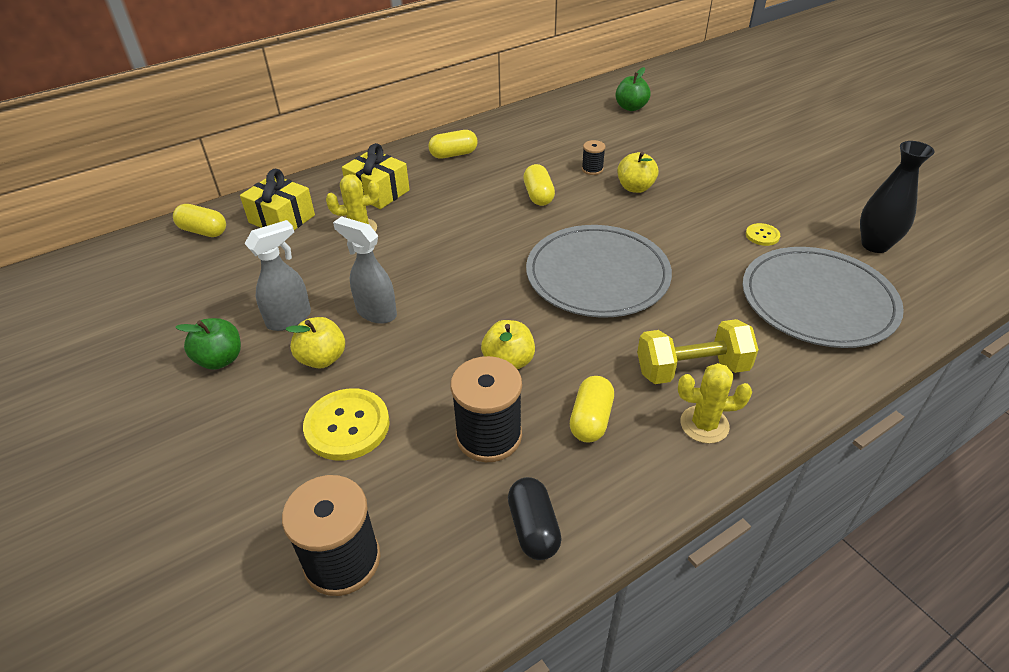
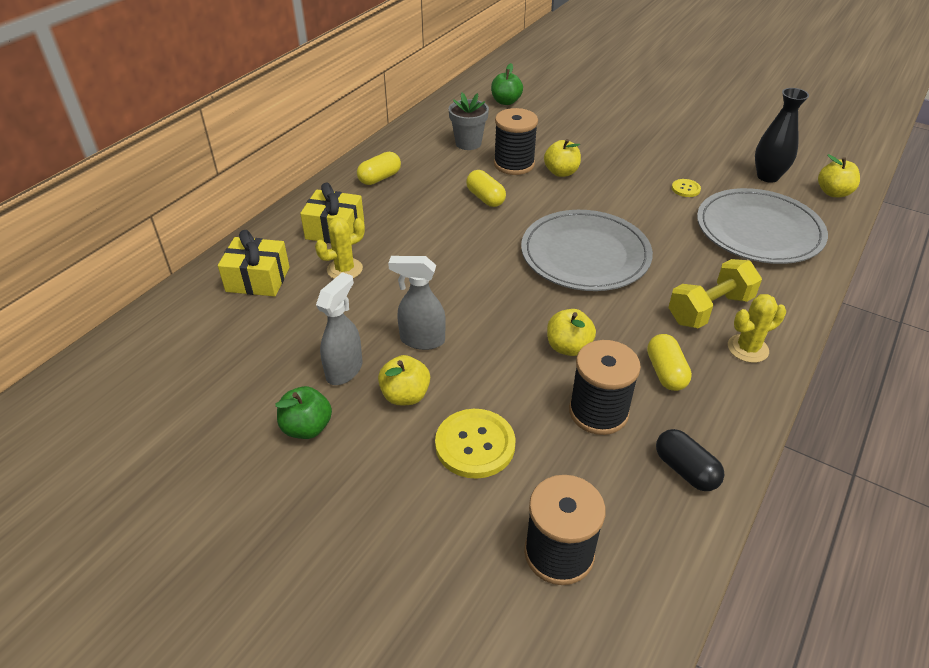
camera: 25 degrees left, 0 degrees up
yellow capsule [173,204,226,237] -> none
black spool [582,140,605,175] -> black spool [494,108,538,175], size x2.04
none -> grey flower pot [448,93,489,150]
none -> yellow apple [818,154,860,197]

